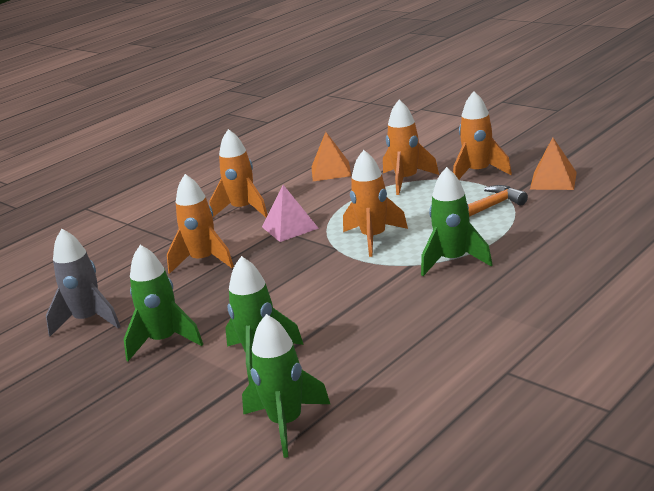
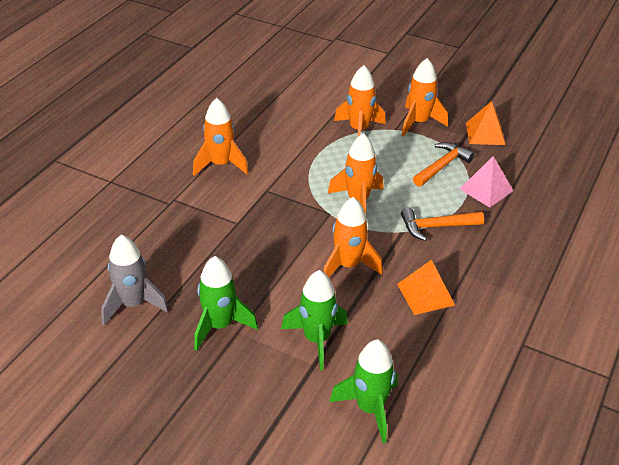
camera: 20 degrees left, 15 degrees up
orange rocket [167,174,234,274] -> orange rocket moved to [323,197,383,277]
pink pyramid [262,185,319,242] -> pink pyramid moved to [460,156,513,208]
orange pyramid [311,132,351,181] -> orange pyramid moved to [397,260,455,315]
green rocket [421,167,493,276] -> orange hammer [401,208,484,241]

